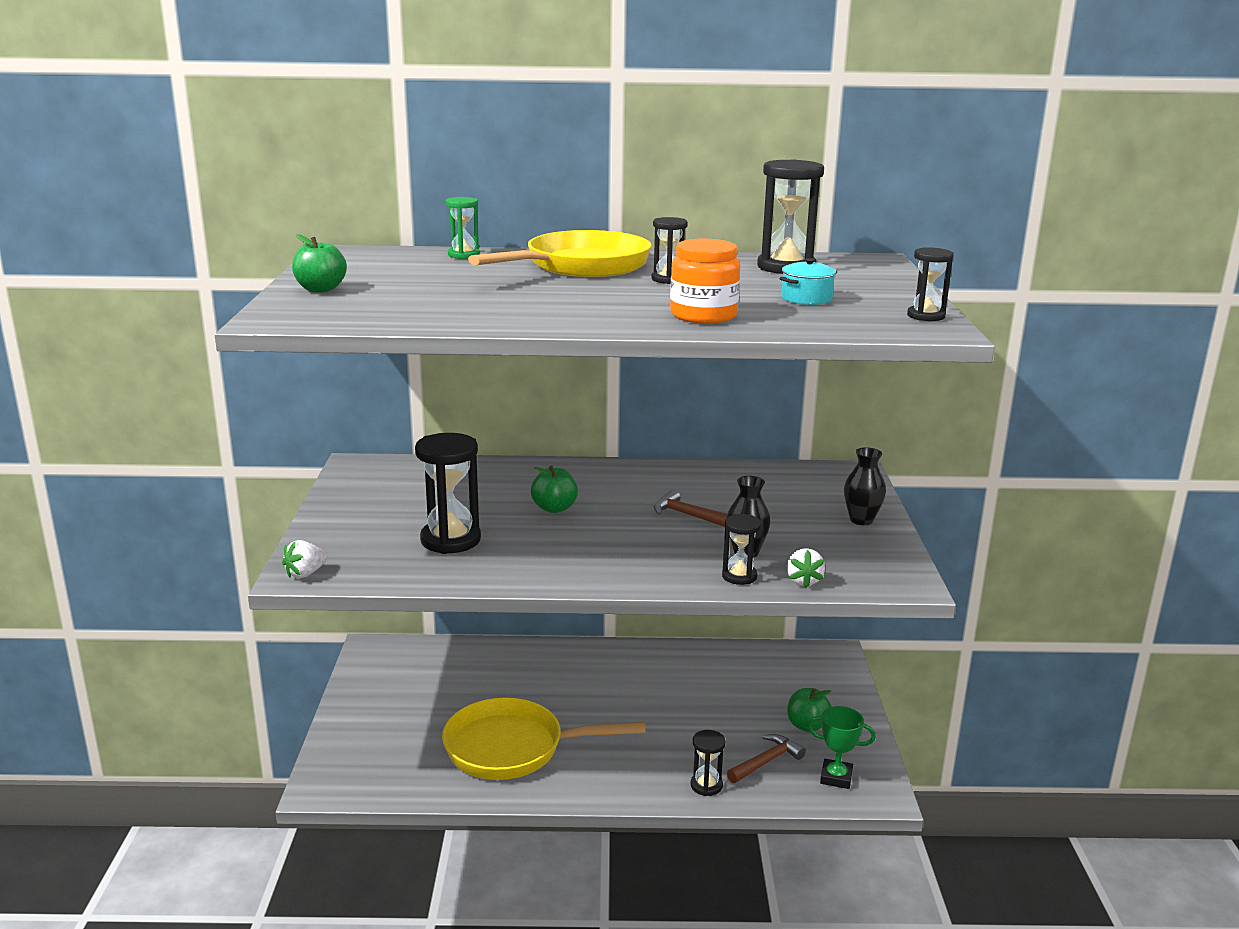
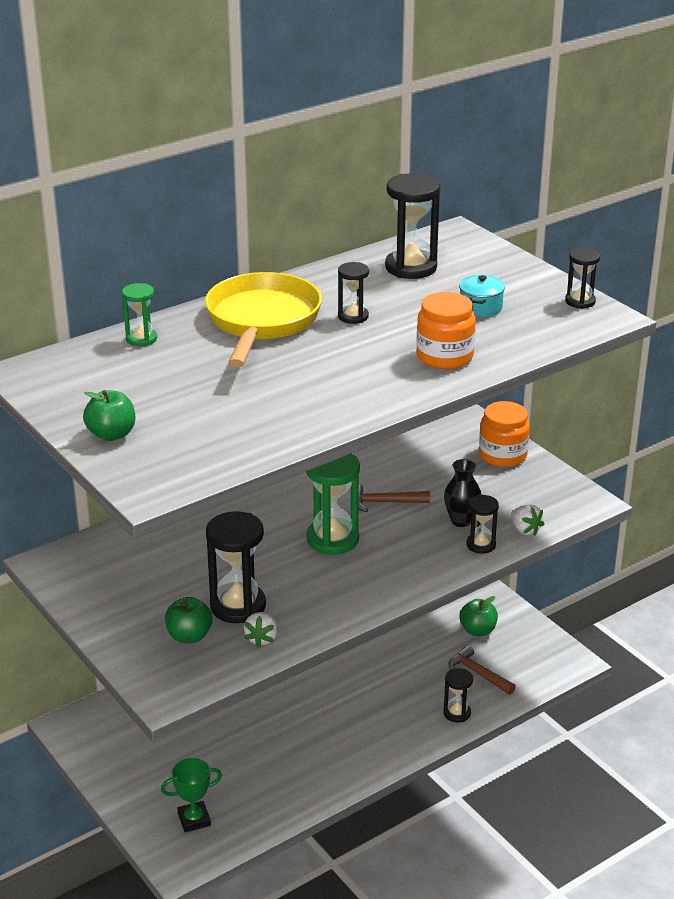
camera: 35 degrees left, 10 degrees up
white strawberry [282,540,327,578] -> white strawberry moved to [244,612,278,648]
yellow pan [442,698,646,780] -> none
green apple [531,466,578,513] -> green apple moved to [165,597,213,643]
brown hammer [727,734,806,783] -> brown hammer turned 60 degrees counterclockwise [449,645,516,695]
green trophy [808,706,876,789] -> green trophy moved to [161,758,222,832]
black vase [844,447,886,525] -> orange jar [479,401,530,467]
none -> green hourglass [306,453,360,555]

